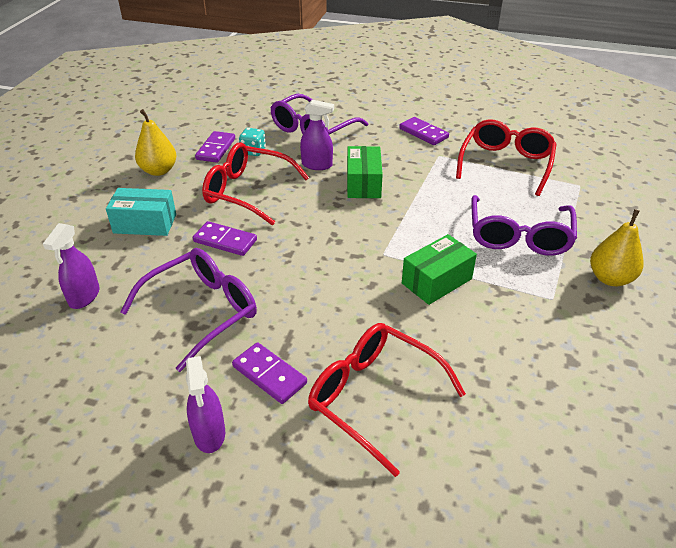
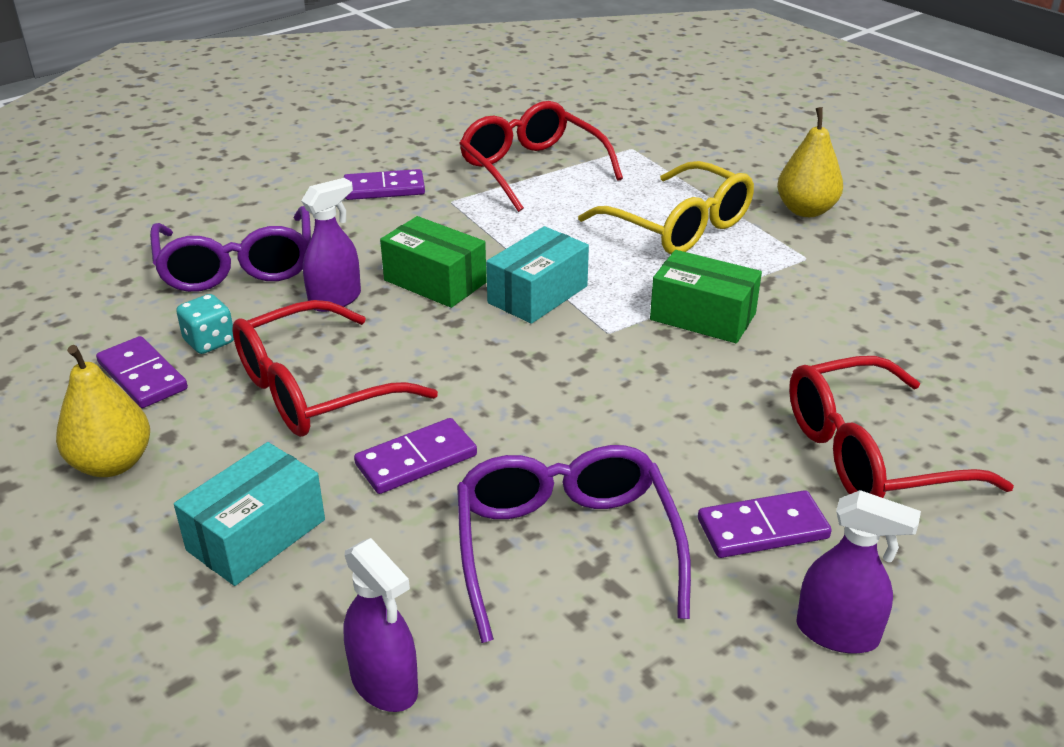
camera: 55 degrees left, 5 degrees down
green box [402,234,477,305] -> green box turned 60 degrees counterclockwise [650,250,762,343]
purple glasses [471,195,577,256] -> yellow glasses [578,161,754,255]
none -> turquoise box [486,226,589,324]

